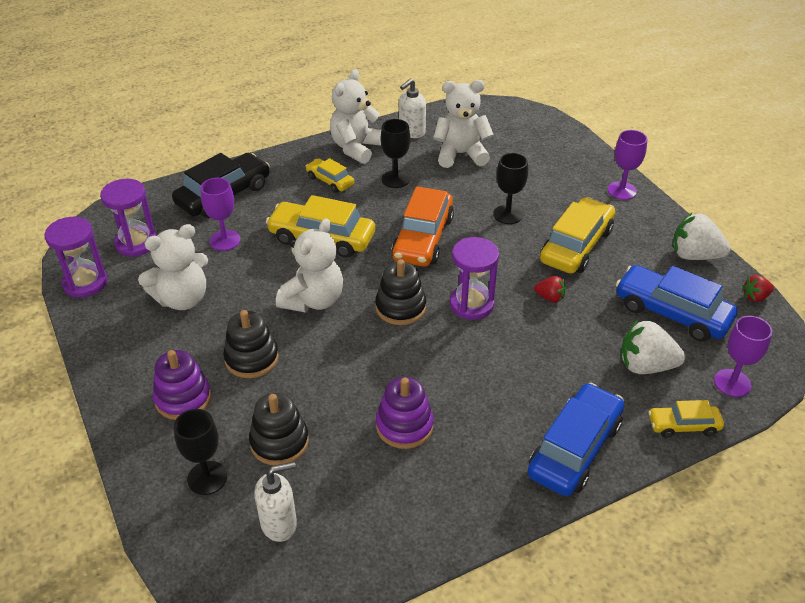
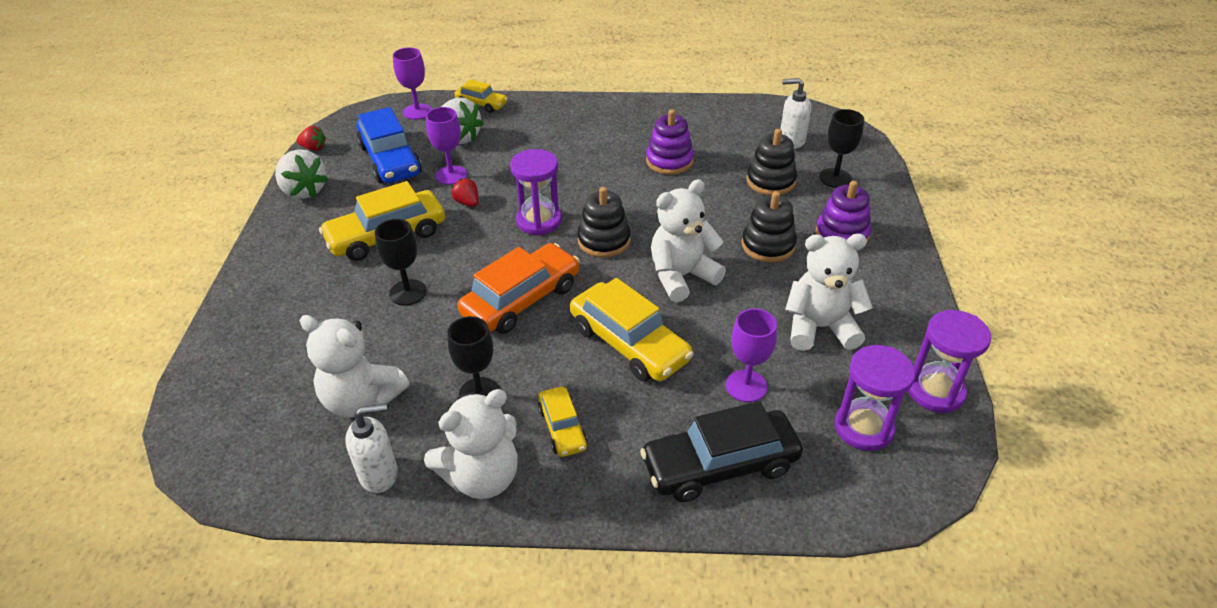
camera: 150 degrees left, 0 degrees up
blue car [528,383,625,496] -> none
purple goblet [608,130,647,200] -> purple goblet moved to [426,107,467,185]

